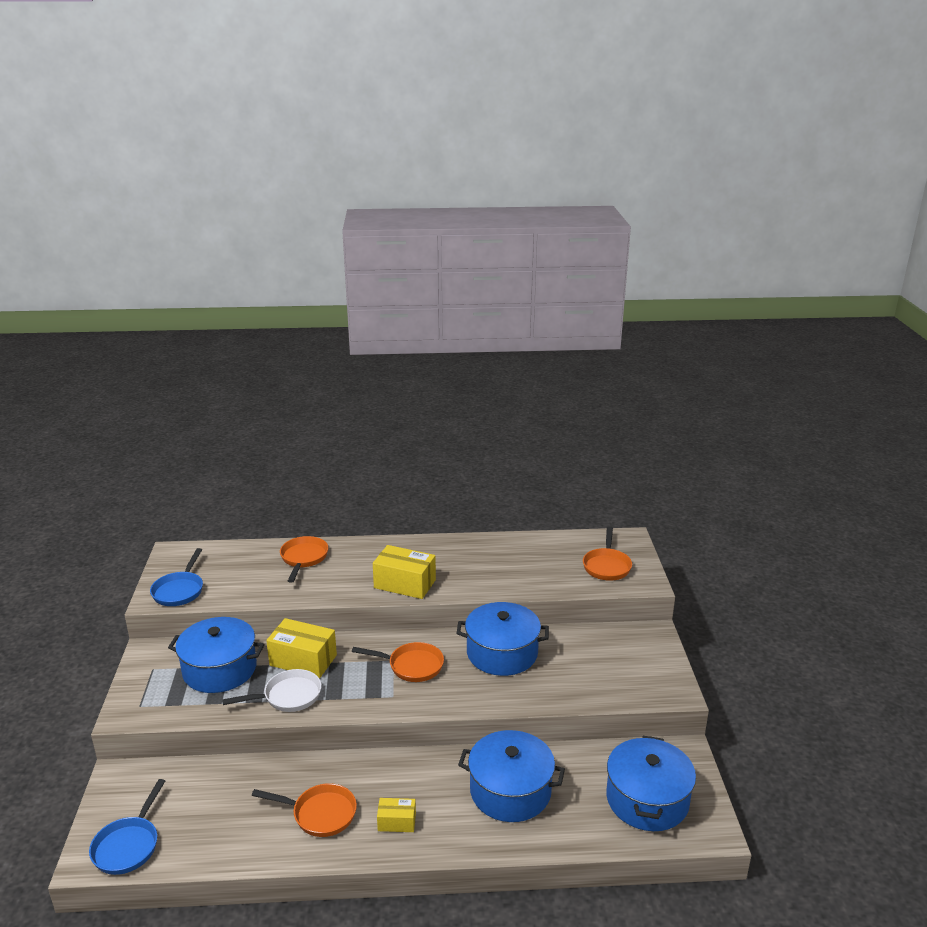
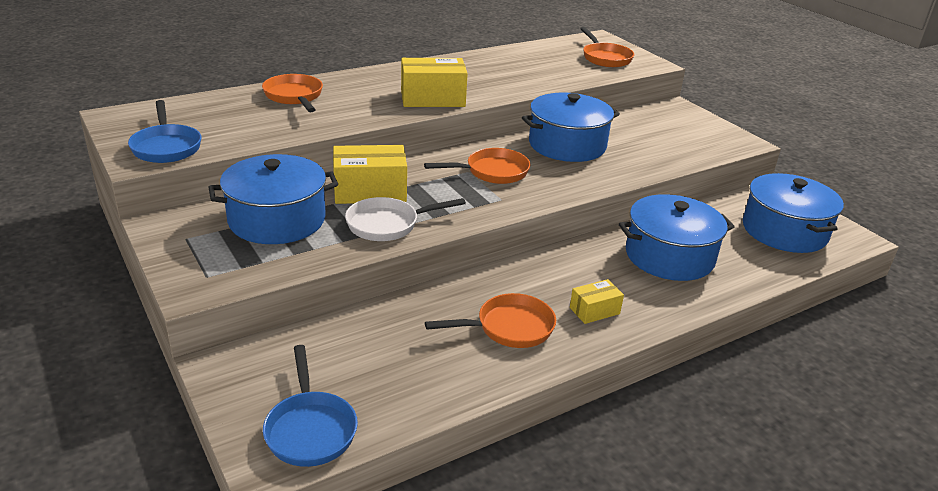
camera: 30 degrees left, 5 degrees up
white pan [222,669,322,712] -> white pan turned 150 degrees counterclockwise [345,197,466,241]

